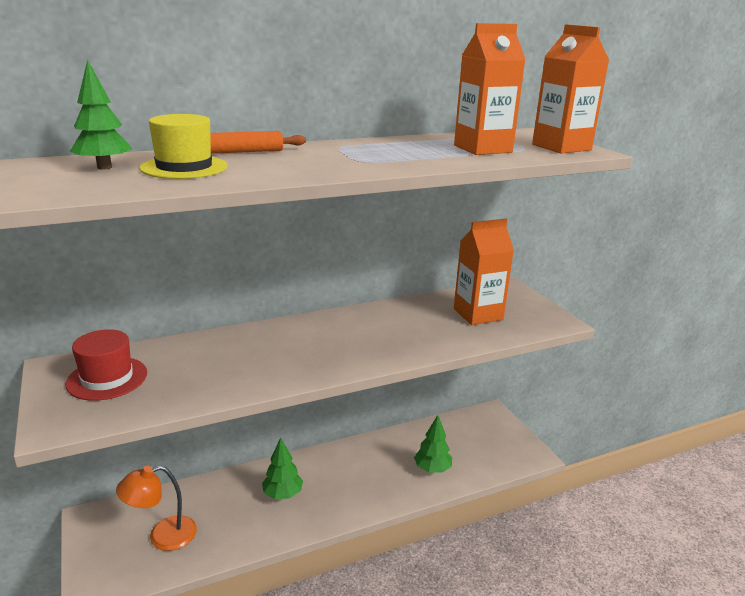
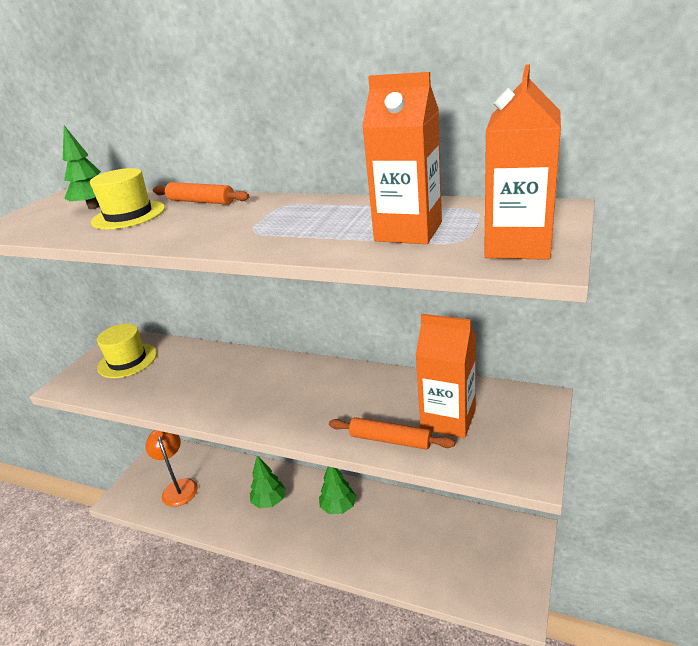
camera: 50 degrees right, 5 degrees up
red hat [65,329,147,401] -> yellow hat [97,324,157,378]
orange lamp [116,466,197,551] -> orange lamp turned 45 degrees clockwise [145,430,198,507]
green tree [414,415,452,473] -> green tree moved to [319,467,356,514]
none -> orange rolling pin [329,417,456,450]

